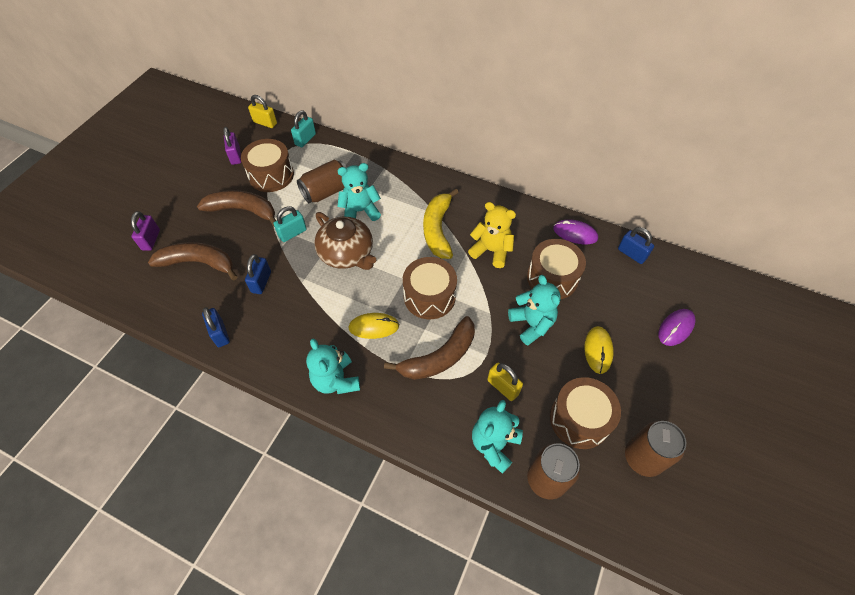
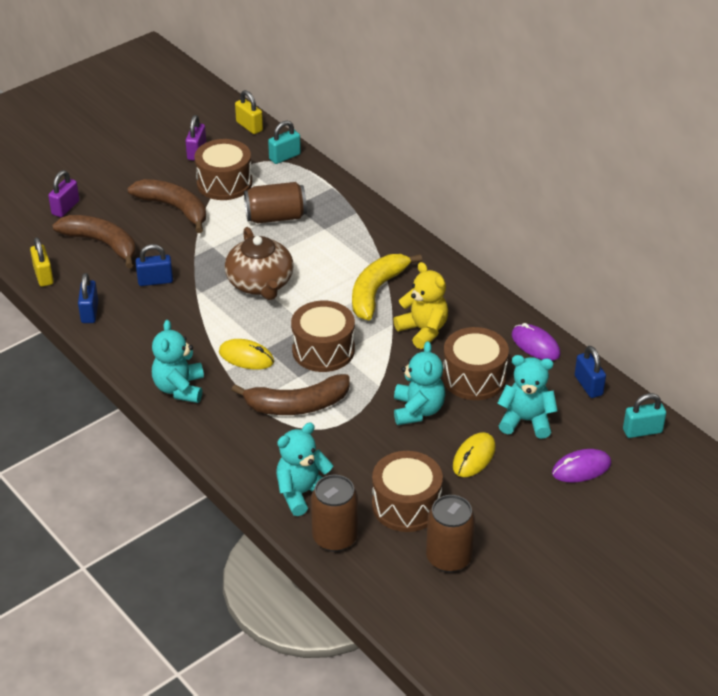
camera: 25 degrees right, 15 degrees down
blue padlock [245,254,271,294] -> blue padlock turned 45 degrees clockwise [135,244,173,286]
turquoise padlock [273,206,307,242] -> turquoise padlock moved to [623,393,666,438]
turquoise teddy bear [337,163,381,221] -> turquoise teddy bear moved to [497,355,558,439]
yellow padlock [487,362,523,401] -> yellow padlock moved to [30,237,54,287]

